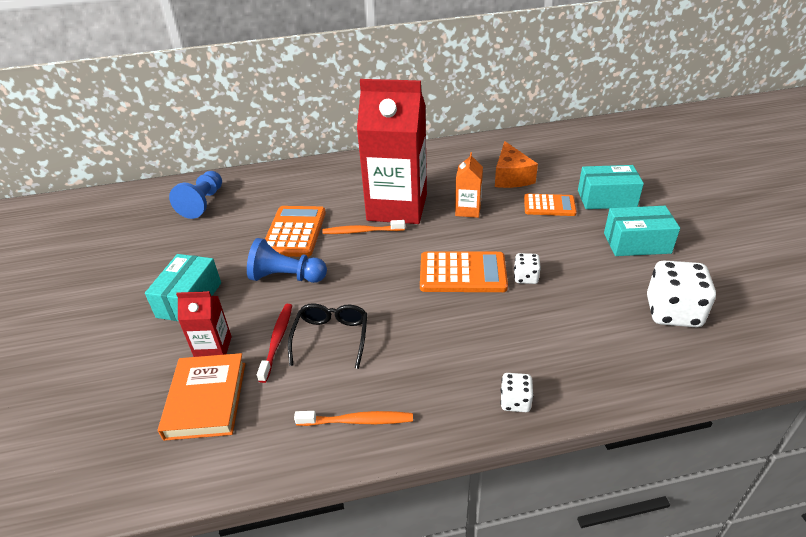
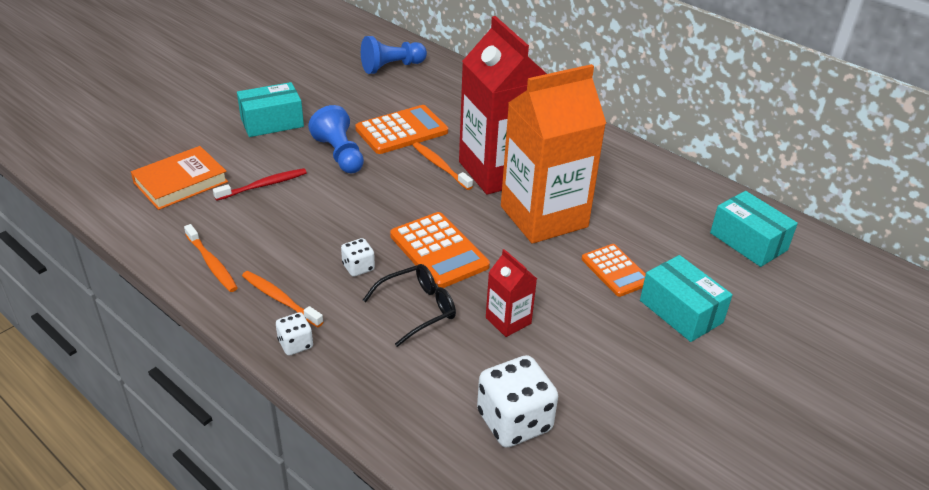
camera: 50 degrees right, 0 degrees up
red carton [176,291,232,357] -> red carton moved to [486,249,537,337]
black glasses [288,303,368,369] -> black glasses moved to [363,264,456,347]
orange carton [455,152,483,218] -> orange carton [501,64,606,244], size x2.26
orange cheese [495,141,538,188] -> none
white dice [514,253,541,284] -> white dice moved to [341,238,375,277]
turquoise box [604,206,680,256] -> turquoise box moved to [710,191,798,267]
none -> orange toothbrush [242,271,323,327]

